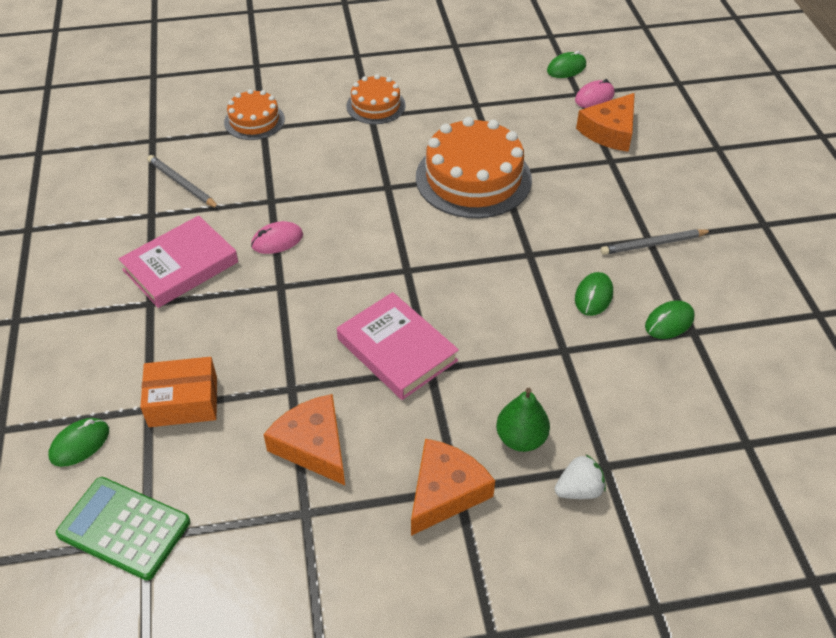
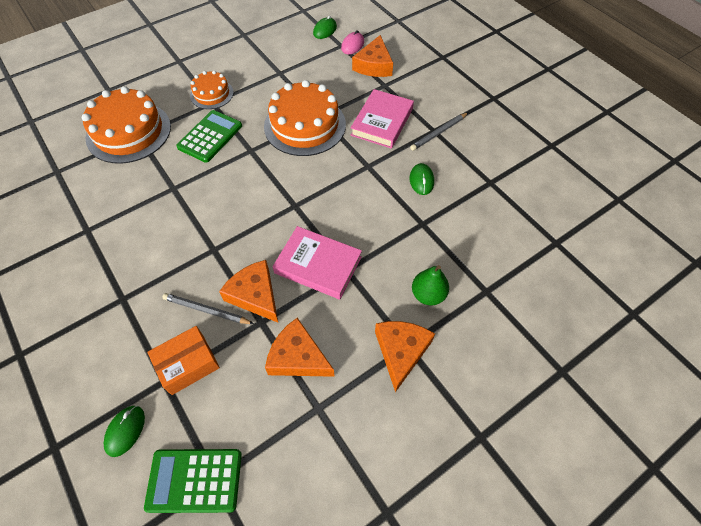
camera: 25 degrees left, 10 degrees up
pink book [119,216,238,308] -> pink book moved to [351,89,414,149]
grey pencil [147,155,220,209] -> grey pencil moved to [162,293,254,324]
orange cake [224,89,285,140] -> orange cake [82,86,171,164], size x1.81
pink mouse [251,221,303,254] -> none
white strawberry [555,454,606,499] -> none
green mouse [645,300,695,339] -> none
none -> green calculator [176,110,242,163]
none -> orange cheese [219,260,278,323]

